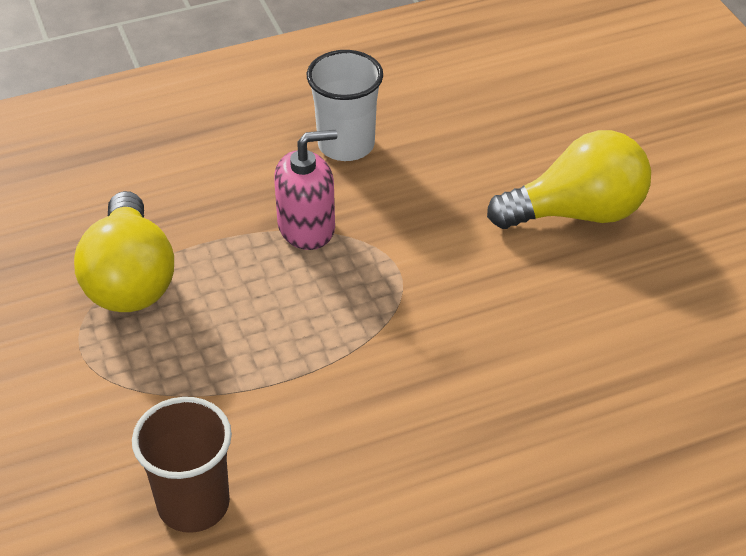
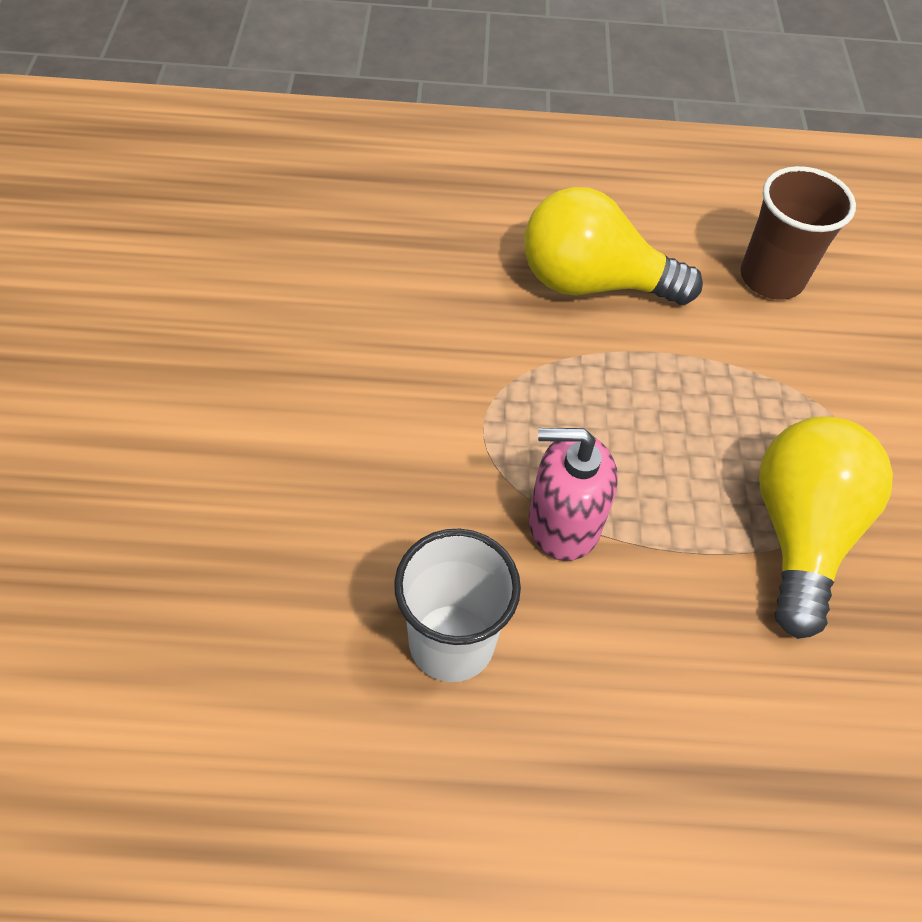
camera: 160 degrees left, 10 degrees up
yellow light bulb [487,130,651,229] -> yellow light bulb moved to [524,187,703,305]

